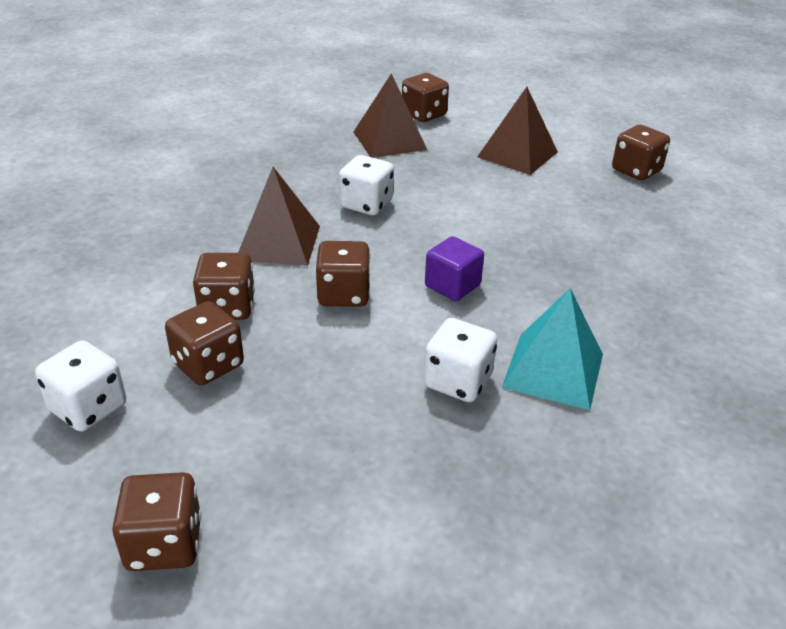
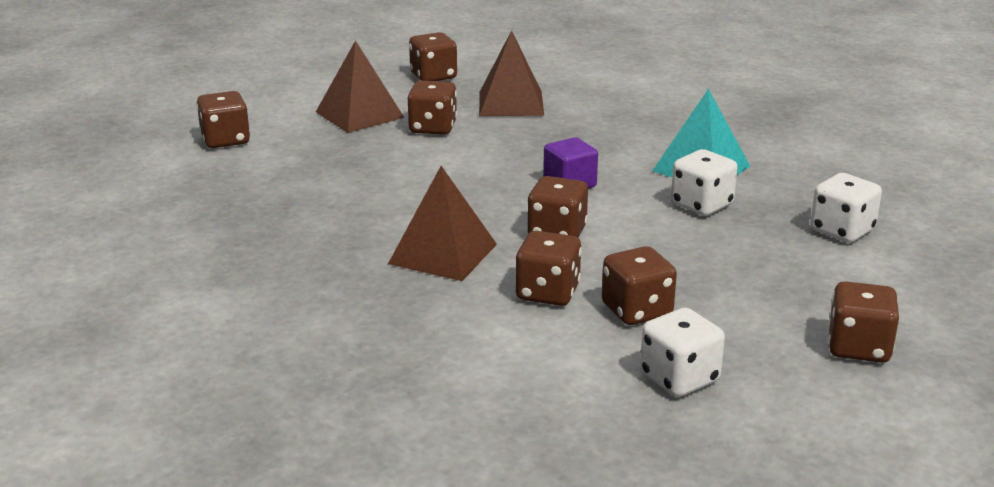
camera: 70 degrees left, 10 degrees down
white dice [339,155,394,215] -> white dice moved to [810,173,882,243]
brown pyramid [354,73,427,158] -> brown pyramid moved to [479,31,544,116]
none -> brown dice [408,80,457,135]

